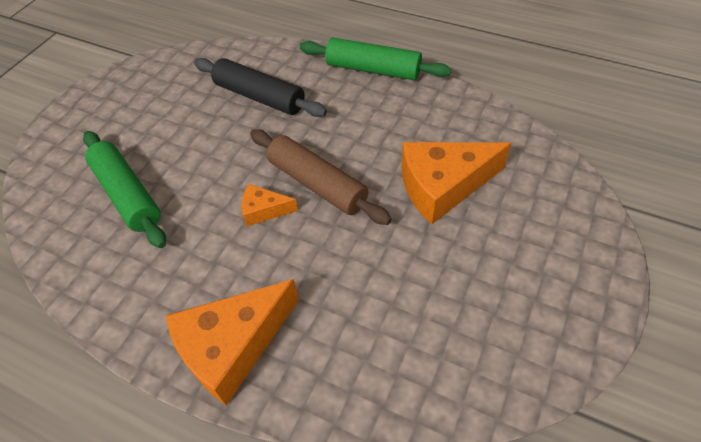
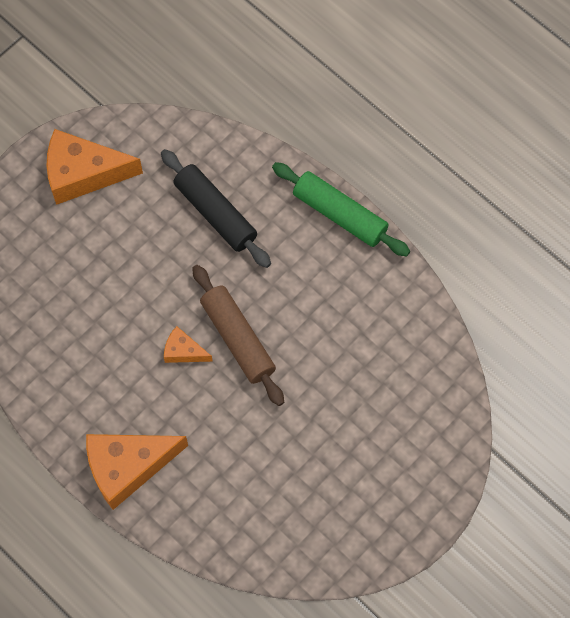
camera: 15 degrees right, 15 degrees up
green rolling pin [83,131,166,248] -> none
orange cheese [402,142,511,224] -> orange cheese moved to [47,129,143,205]

